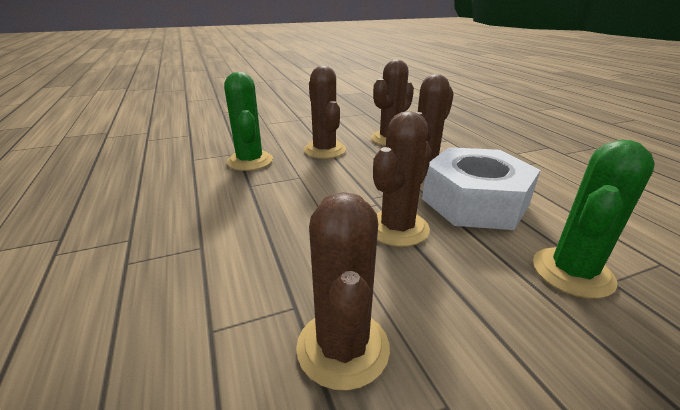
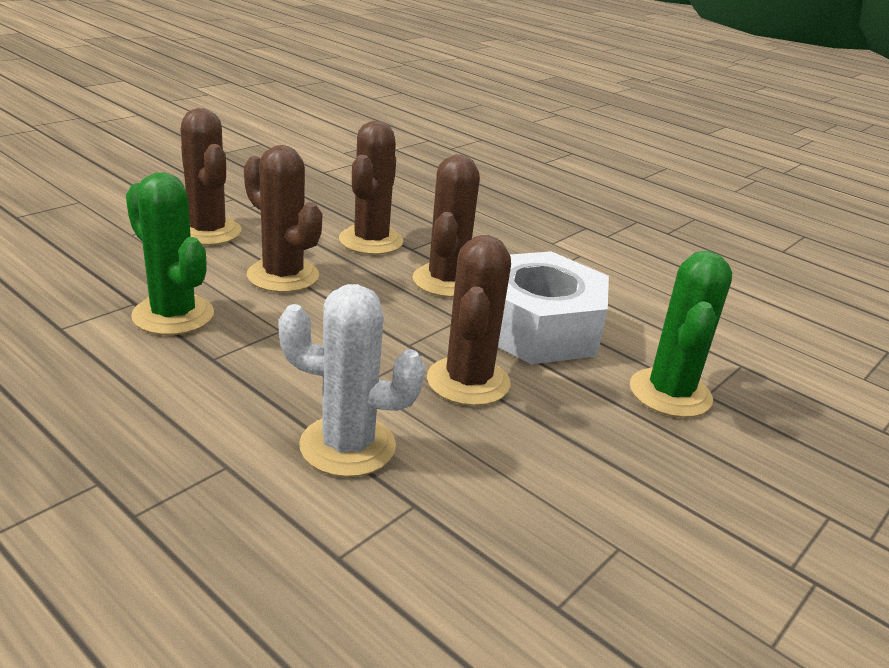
camera: 30 degrees left, 0 degrees up
brown cactus [296,192,390,391] -> brown cactus moved to [180,108,242,245]
none -> white cactus [278,284,425,477]

